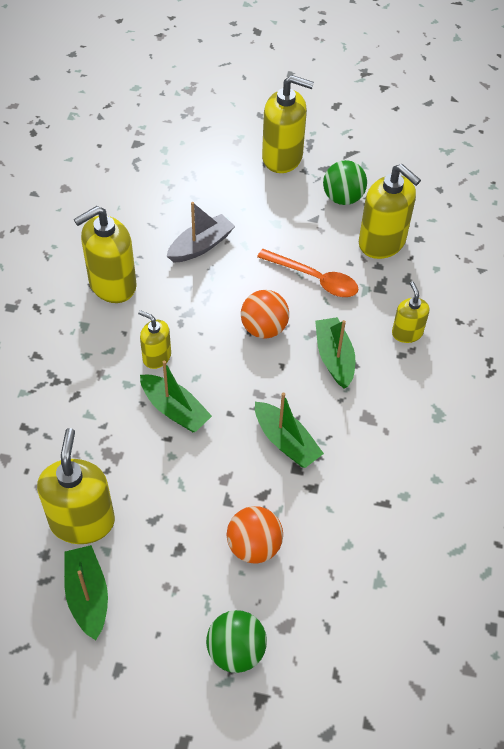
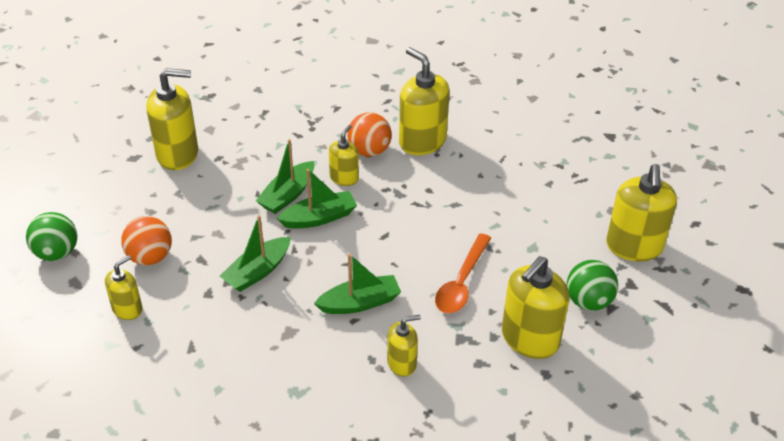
camera: 85 degrees right, 10 degrees down
green boat [64,545,108,640] -> green boat moved to [277,169,357,229]
grey boat [167,202,235,263] -> none
orange ball [241,290,289,339] -> orange ball moved to [347,112,392,157]
none -> yellow soap dispenser [105,255,142,320]

